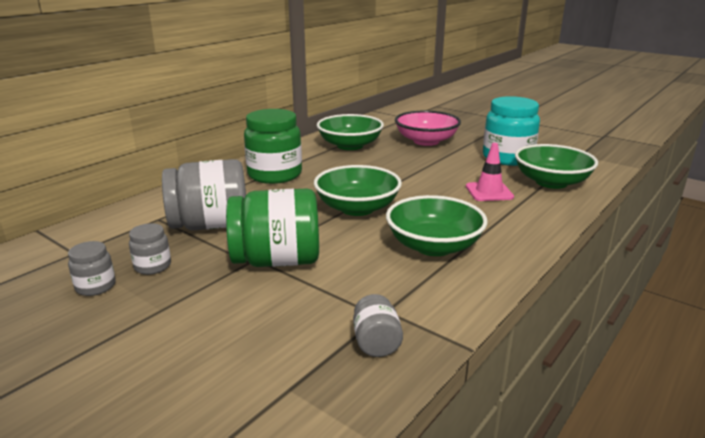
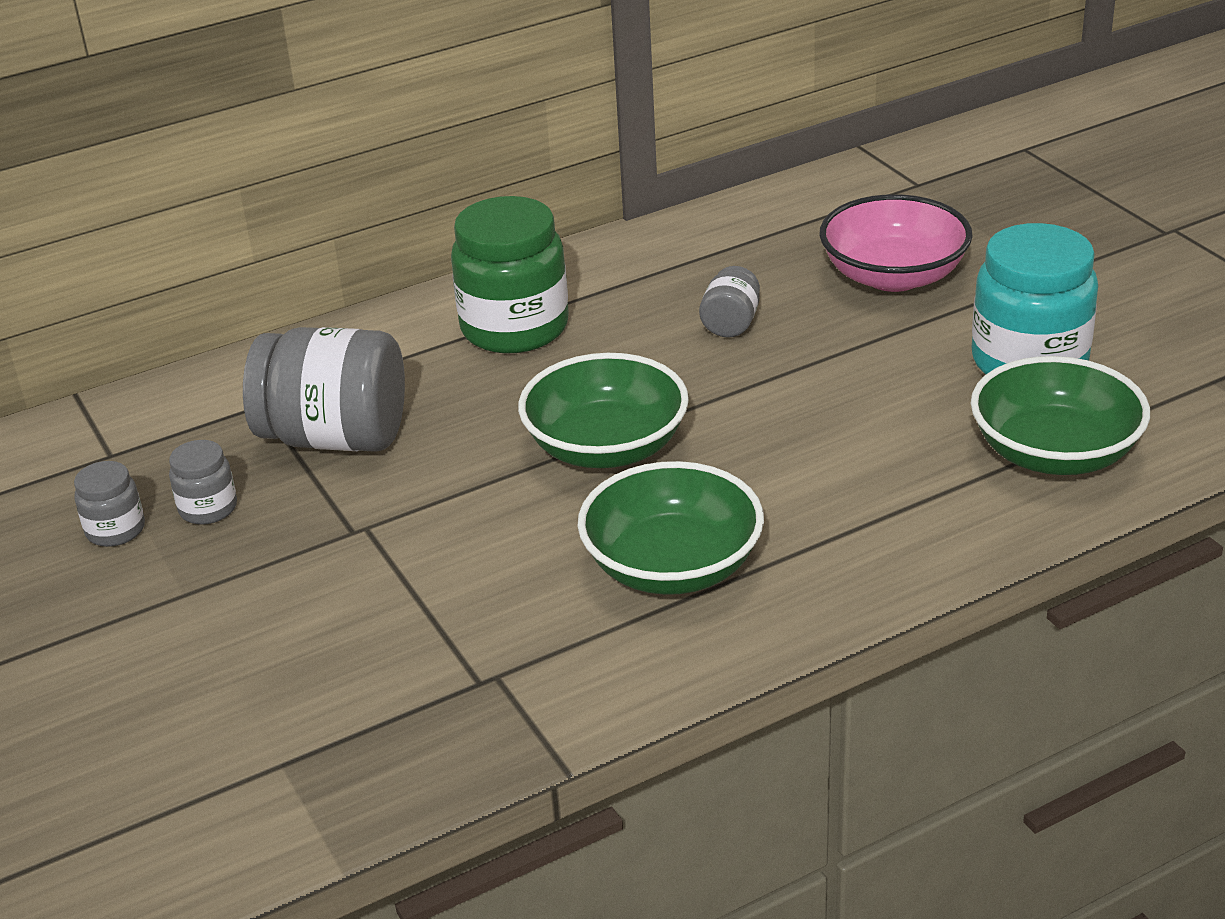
camera: 25 degrees right, 10 degrees up
green jar [226,188,319,267] -> none
green bowl [317,114,384,150] -> none
grey jar [353,294,403,357] -> grey jar moved to [699,266,760,338]
pink traffic cone [466,143,514,201] -> none

